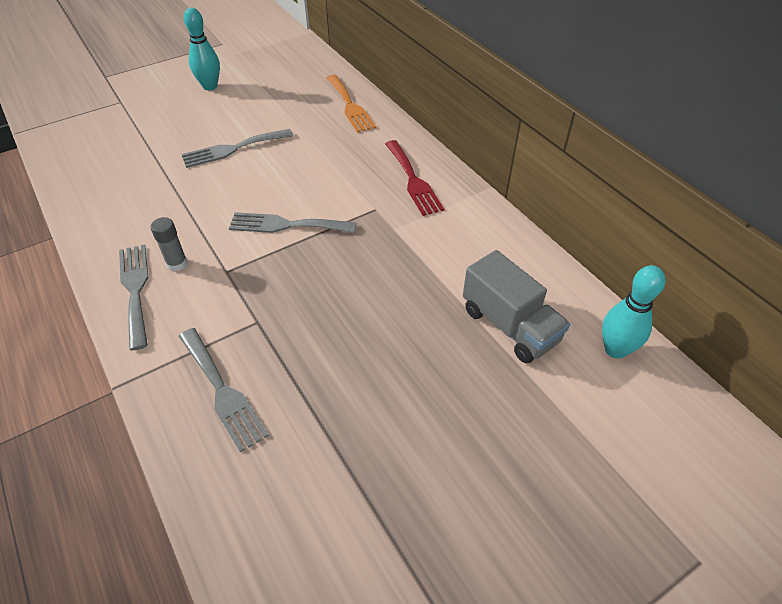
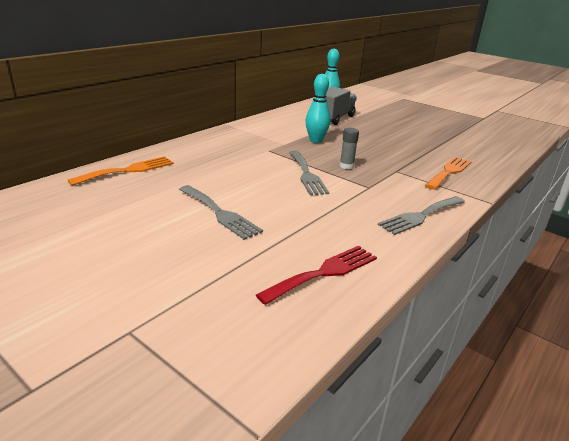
camera: 110 degrees left, 20 degrees down
grey glue stick [150,217,187,271] -> grey glue stick moved to [340,128,359,169]
grey fork [179,328,269,452] -> orange fork [425,157,472,190]
turquoise bowling pin [184,8,220,90] -> turquoise bowling pin moved to [306,74,330,143]
red fork [385,140,444,216] -> red fork moved to [256,246,377,305]

